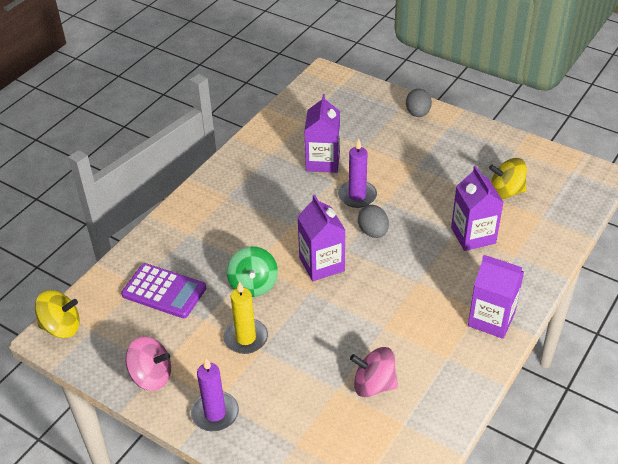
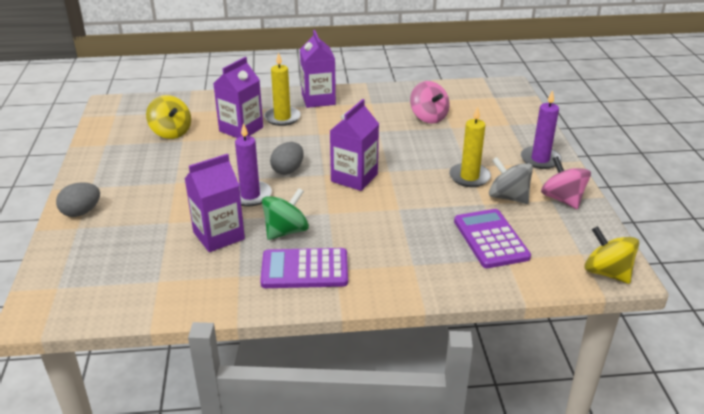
camera: 130 degrees left, 10 degrees down
green spinning top [227,246,278,297] -> green spinning top moved to [262,188,309,240]
none -> purple calculator [260,248,348,288]
none -> yellow candle [264,52,301,126]
none -> grey spinning top [489,157,533,204]

